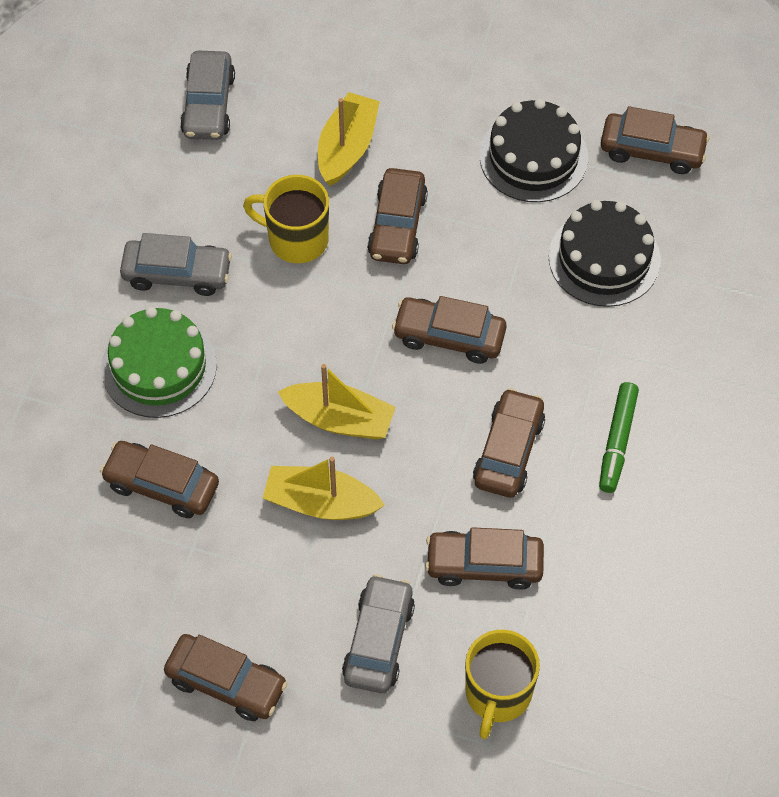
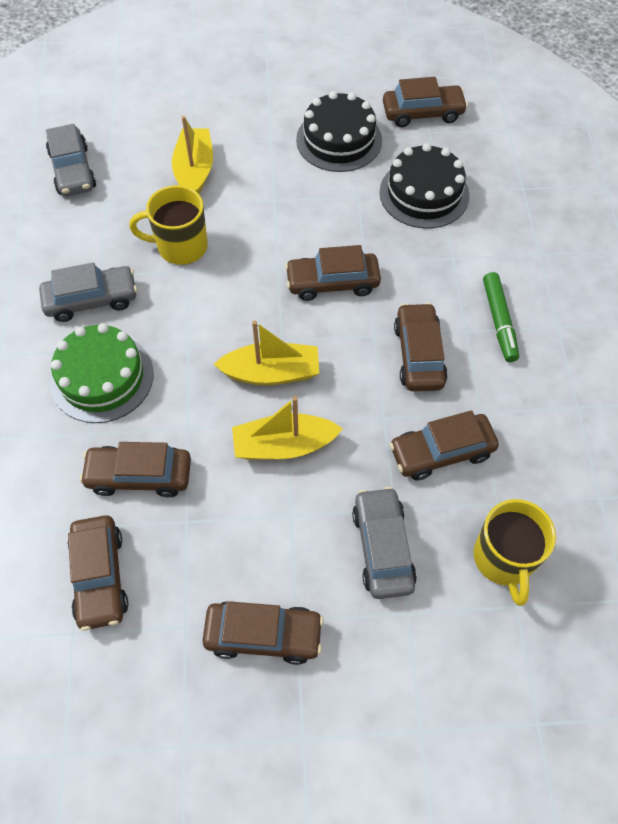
camera: 20 degrees left, 0 degrees up
brown car [367,168,428,264] -> brown car moved to [68,515,128,631]

